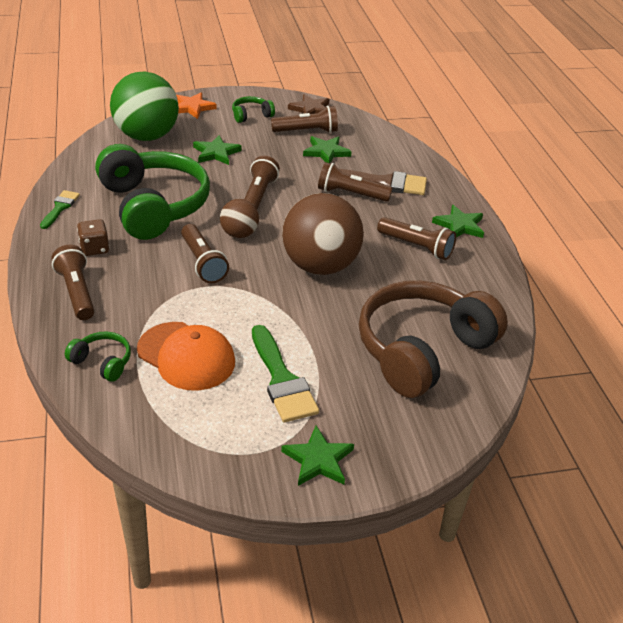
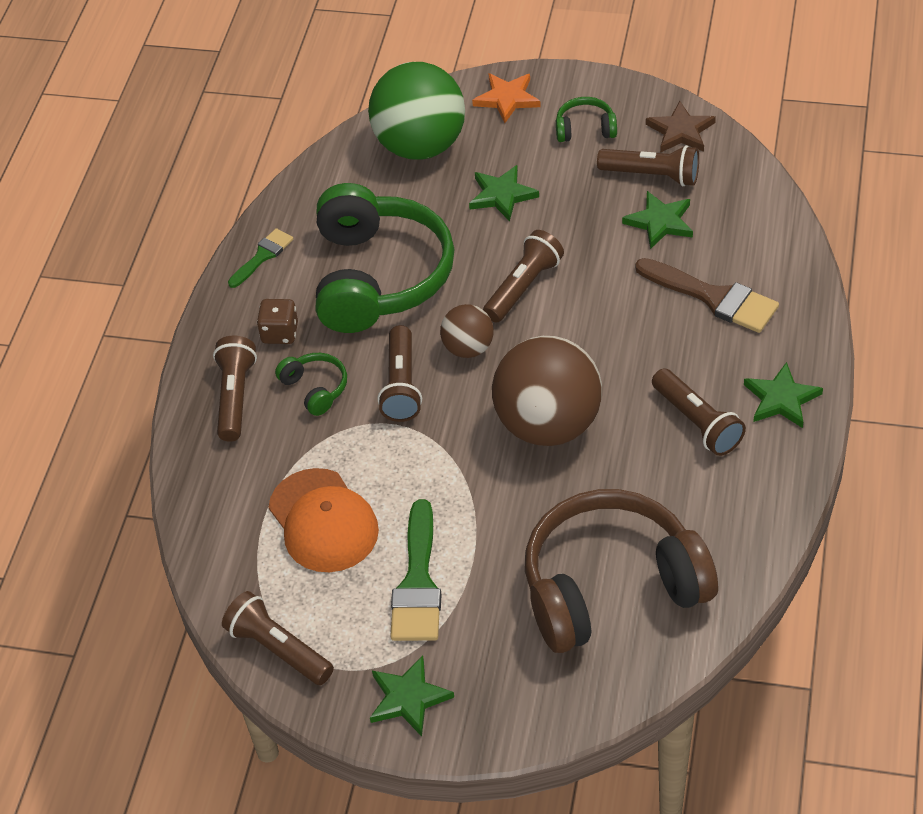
camera: 30 degrees right, 10 degrees up
green headphones [65,331,131,382] -> green headphones moved to [275,353,347,416]
brown flashlight [318,162,393,202] -> brown flashlight moved to [222,591,334,685]

